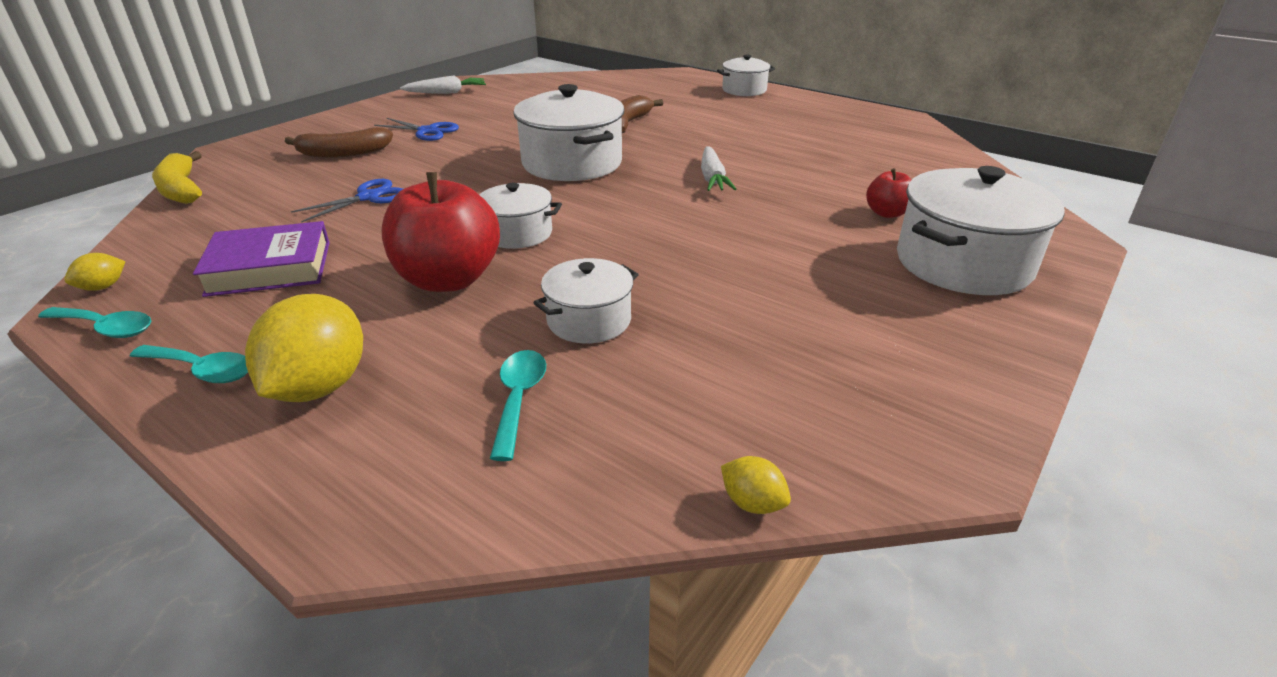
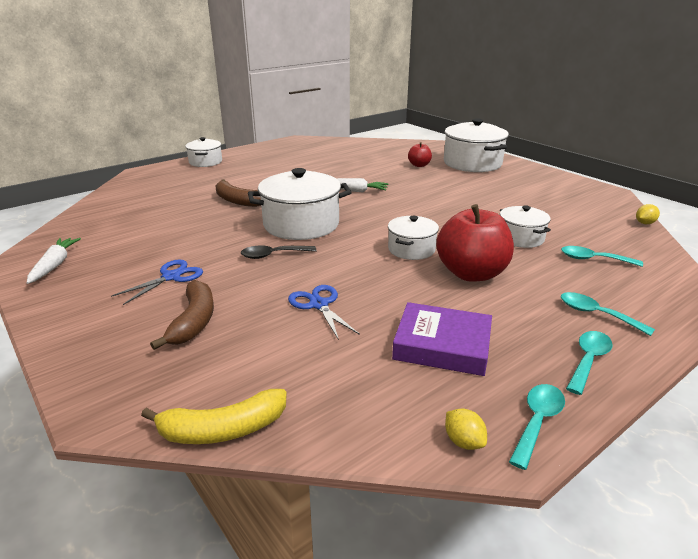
camera: 75 degrees left, 5 degrees down
purple book [193,221,330,297] -> purple book turned 75 degrees counterclockwise [392,302,492,376]
yellow lemon [245,294,363,402] -> turquoise spoon [560,292,655,336]
none -> black spoon [241,245,316,259]

